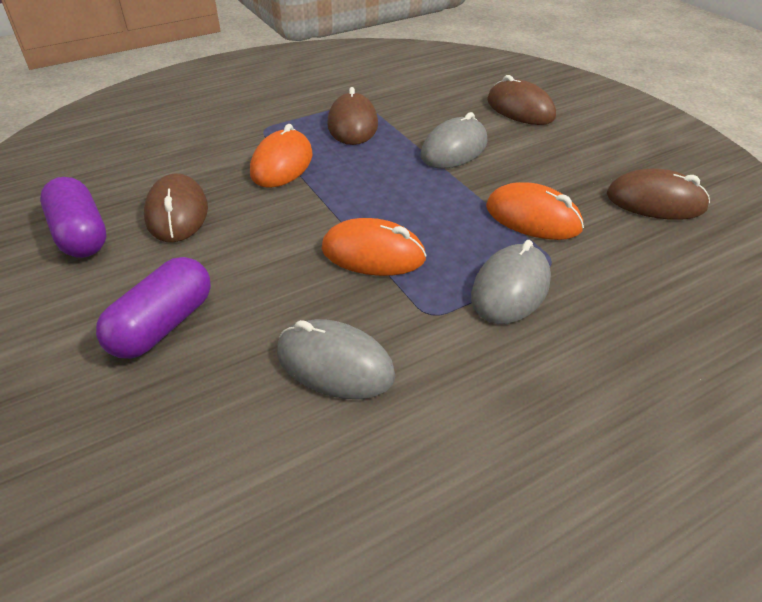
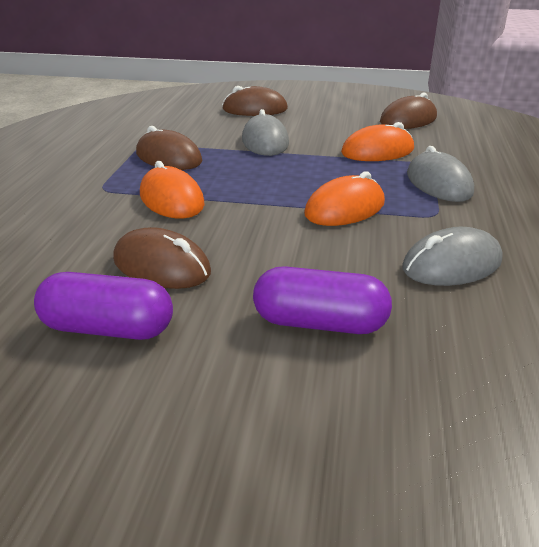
camera: 50 degrees left, 10 degrees down
purple capsule [96,257,211,359] -> purple capsule turned 60 degrees counterclockwise [253,266,392,334]

